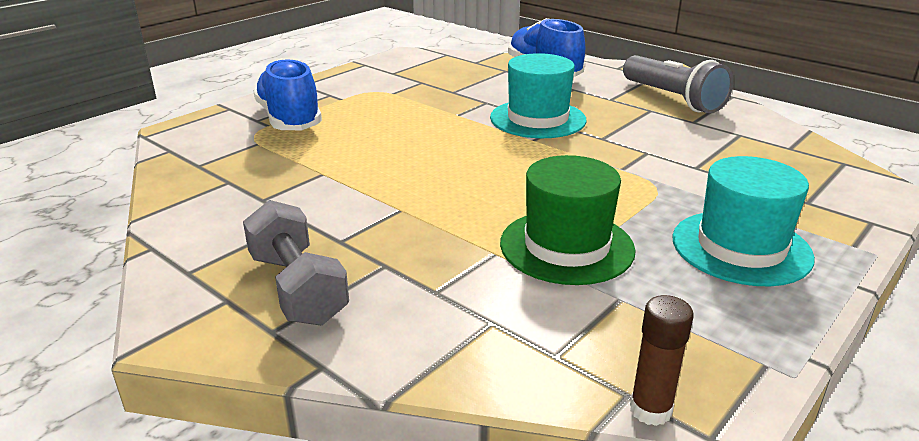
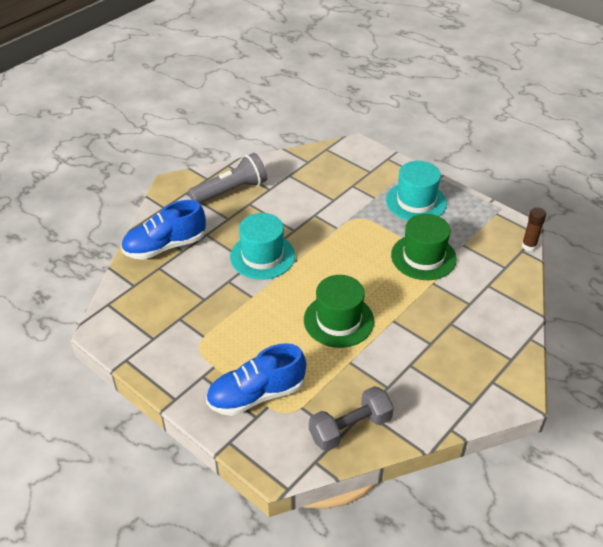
camera: 90 degrees left, 15 degrees up
grey dumbbell [243,200,349,325] -> grey dumbbell moved to [309,386,394,451]
none -> green hat [304,275,374,348]

